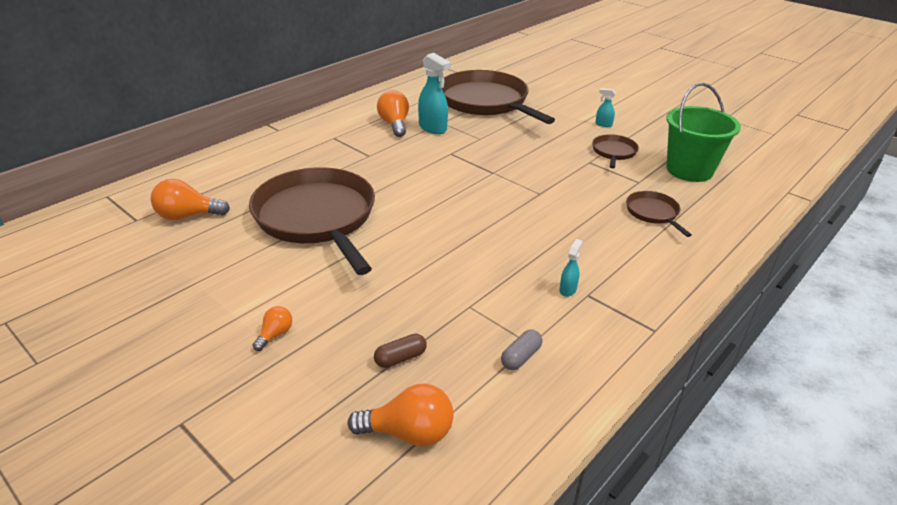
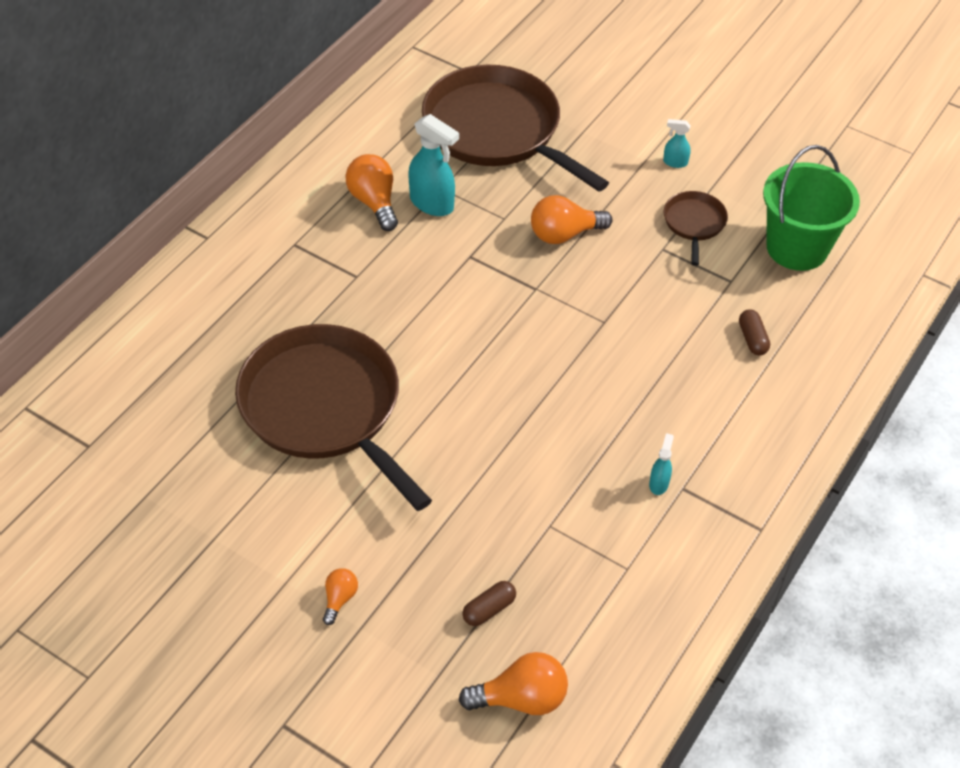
camera: 10 degrees left, 15 degrees up
orange light bulb [151,179,230,220] -> orange light bulb moved to [531,195,612,244]
grey capsule [501,329,542,370] -> none
brown pan [626,191,692,237] -> brown capsule [739,309,770,355]

